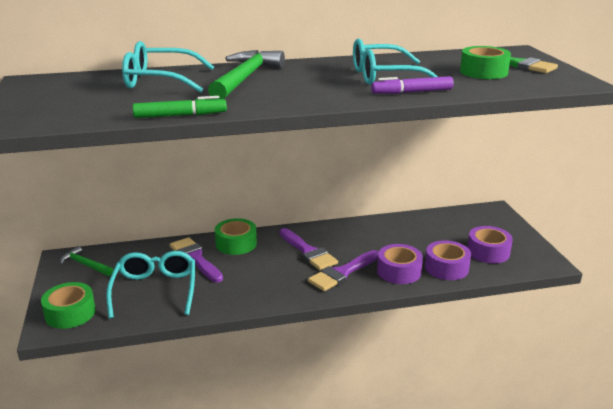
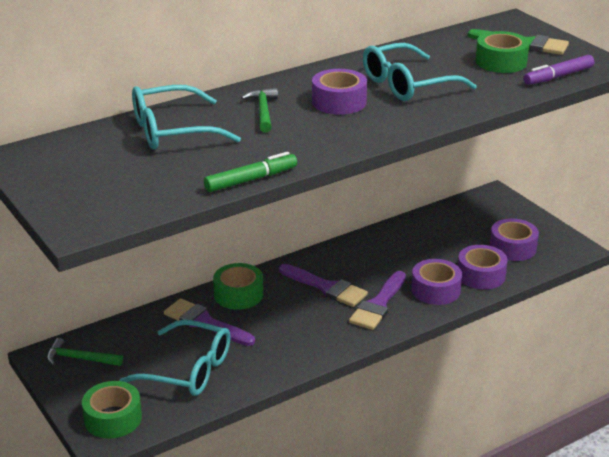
camera: 20 degrees left, 5 degrees up
turquoise glasses [106,251,195,319] -> turquoise glasses turned 135 degrees clockwise [119,319,231,396]
green hammer [208,50,285,99] -> green hammer [241,88,278,132], size x0.55
purple marker [371,76,454,94] -> purple marker moved to [523,55,594,85]
none -> purple tape [312,69,367,115]

